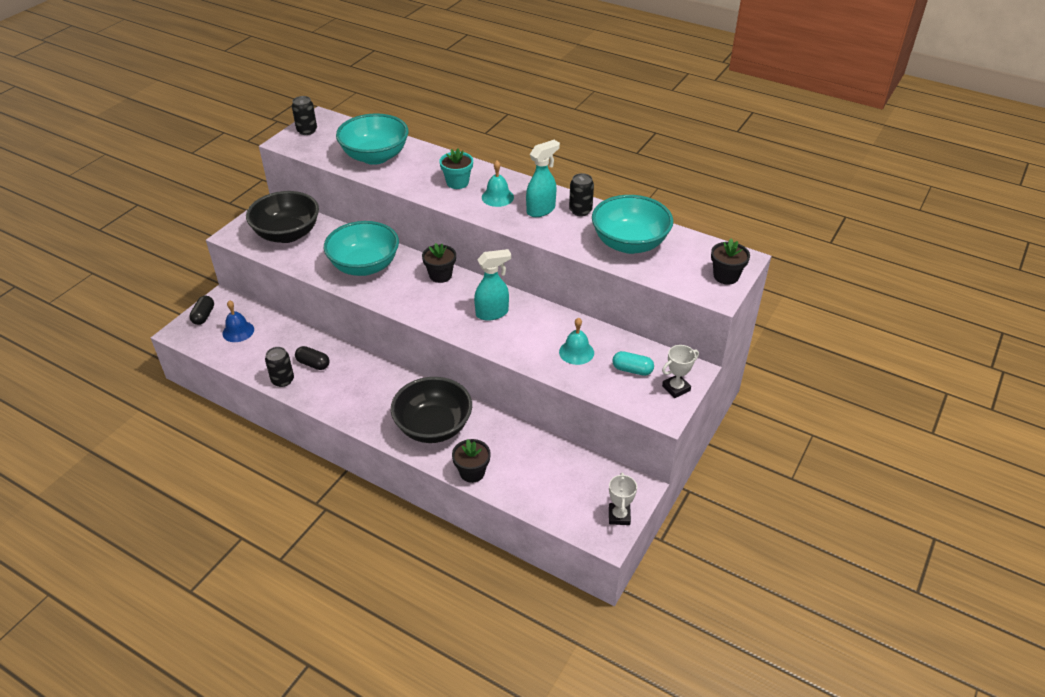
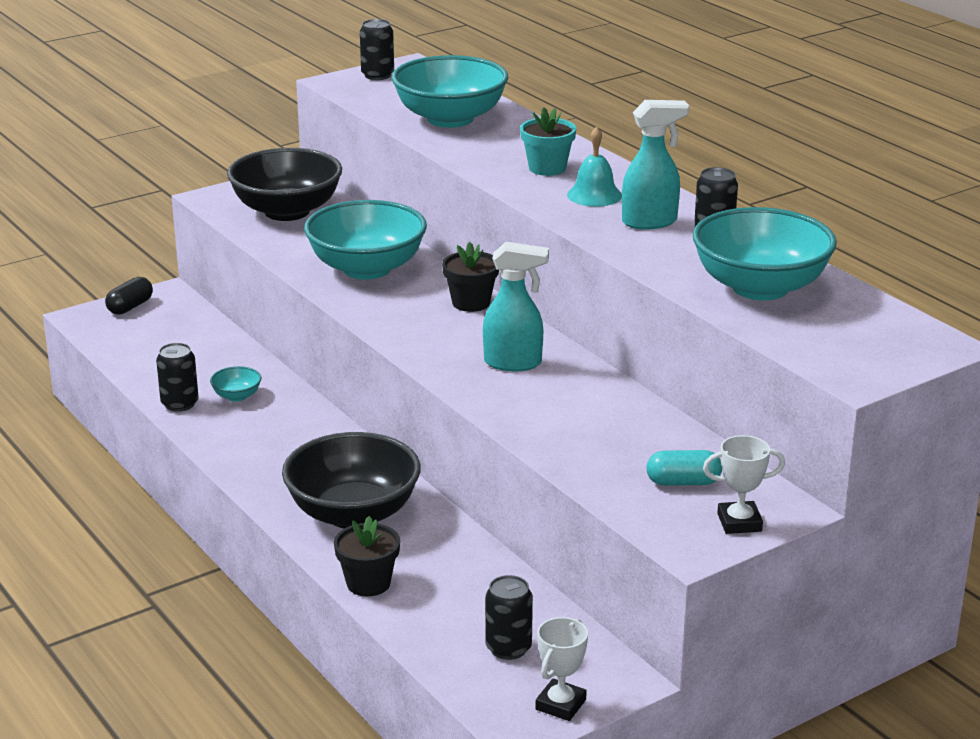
camera: 25 degrees right, 15 degrees down
blue bell [222,300,254,342] -> none
black capsule [295,346,330,370] -> turquoise bowl [210,366,261,401]
turquoise bell [559,318,594,365] -> none
turquoise capsule [612,351,654,376] -> turquoise capsule turned 45 degrees counterclockwise [646,450,722,486]
black flower pot [711,239,750,284] -> none
none -> black can [485,575,533,660]

